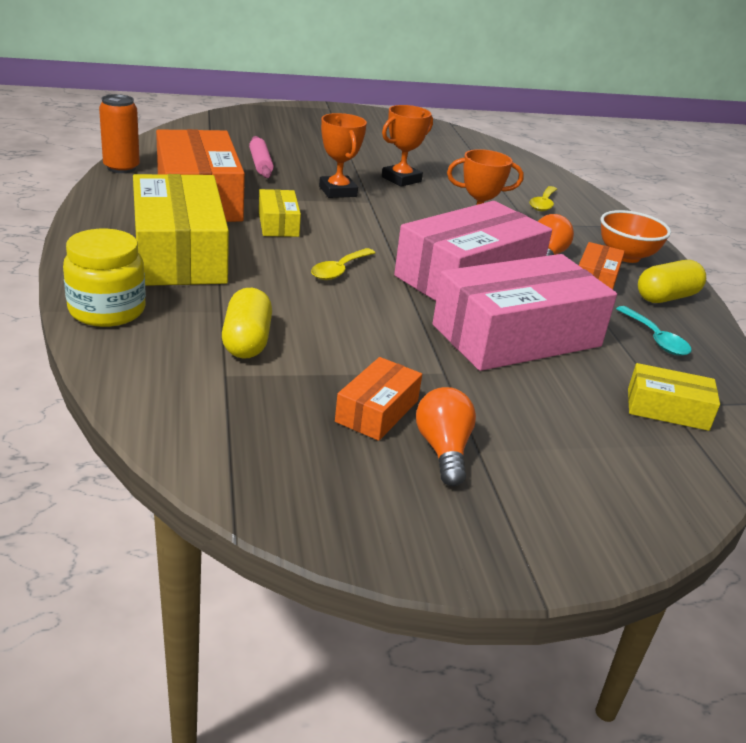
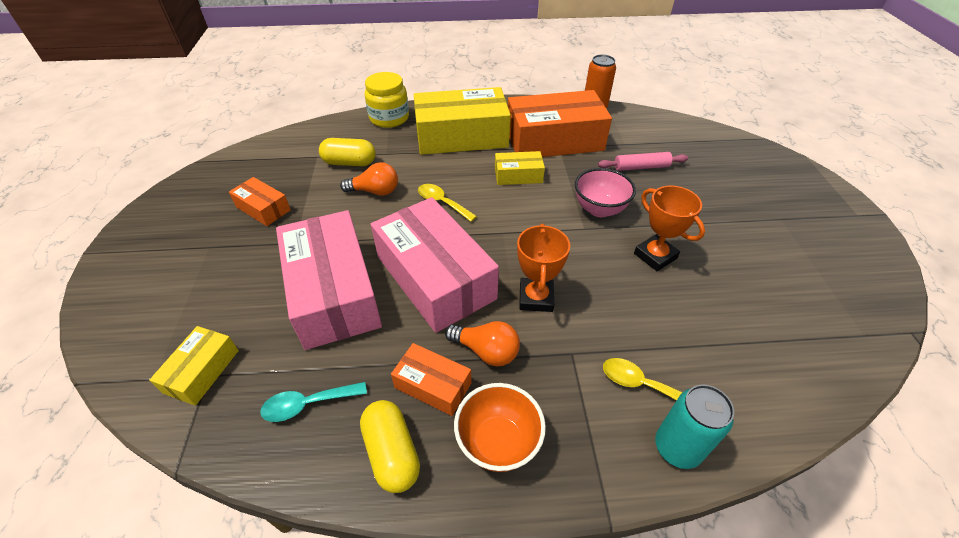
camera: 100 degrees right, 15 degrees up
orange trophy [319,113,367,198] -> pink bowl [575,168,636,217]
orange light bulb [416,387,476,486] -> orange light bulb moved to [340,162,398,196]
none -> turquoise can [655,384,734,469]

